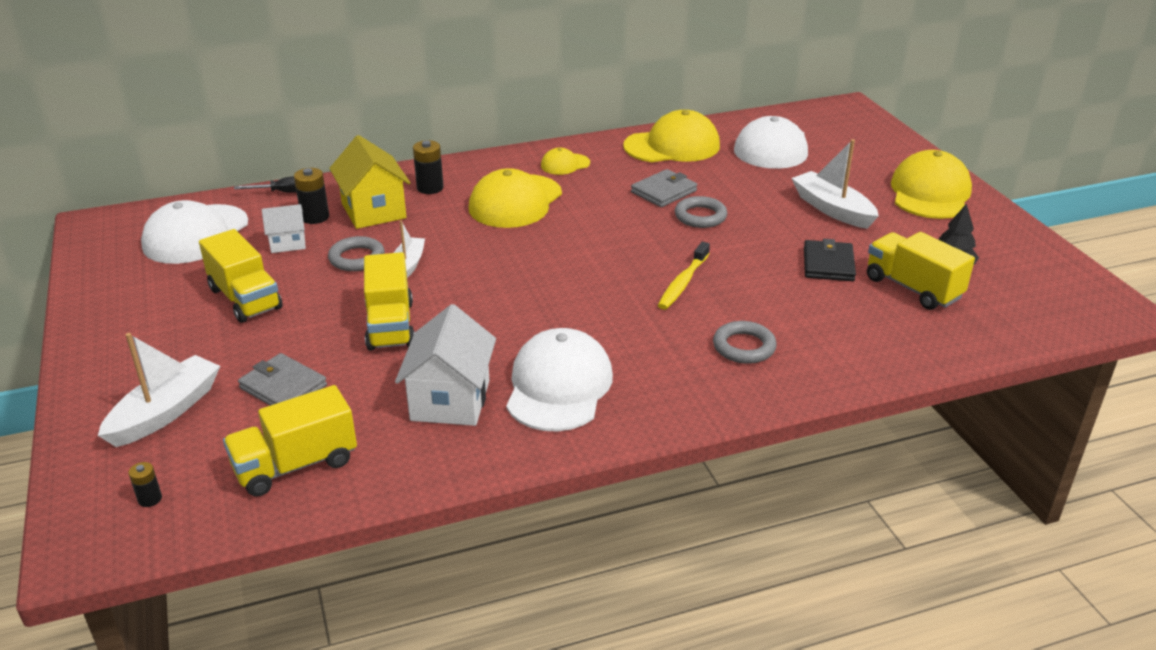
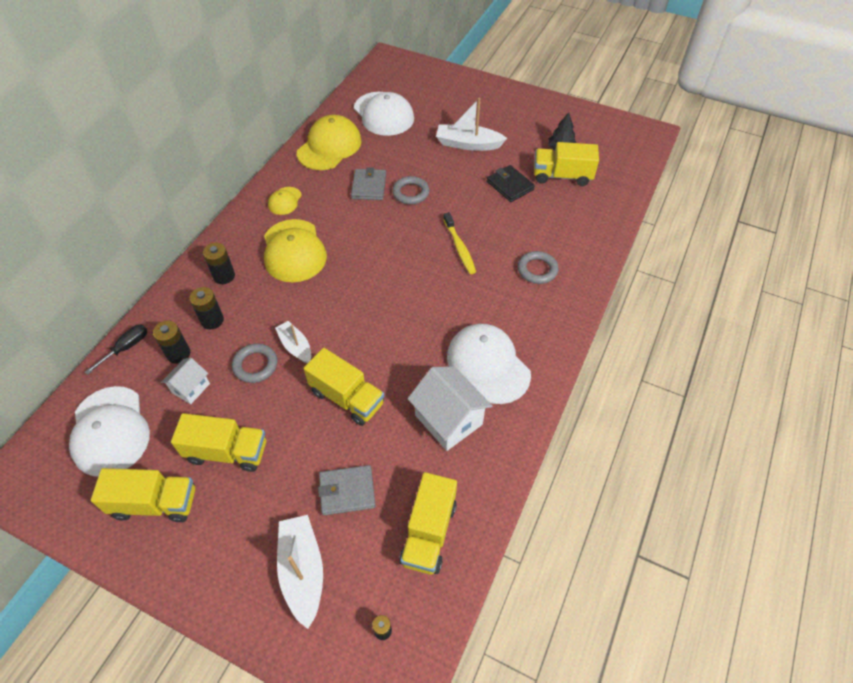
camera: 45 degrees left, 20 degrees up
yellow house [329,135,410,229] -> black battery [189,287,224,329]
yellow cap [891,150,972,219] -> none
none -> yellow truck [91,468,195,522]

